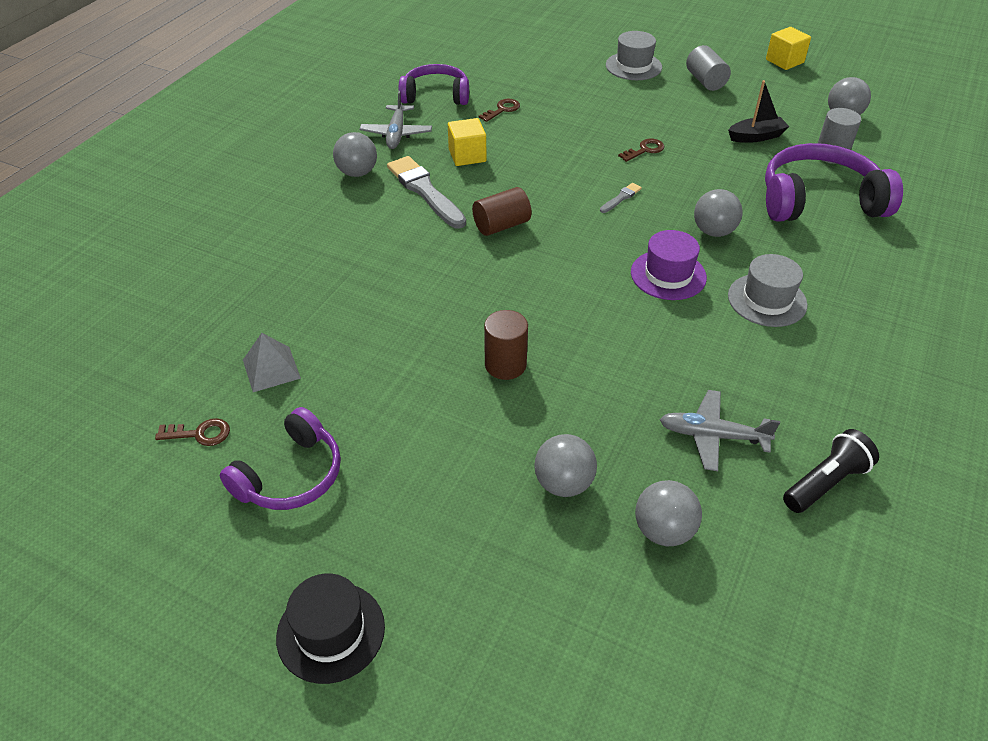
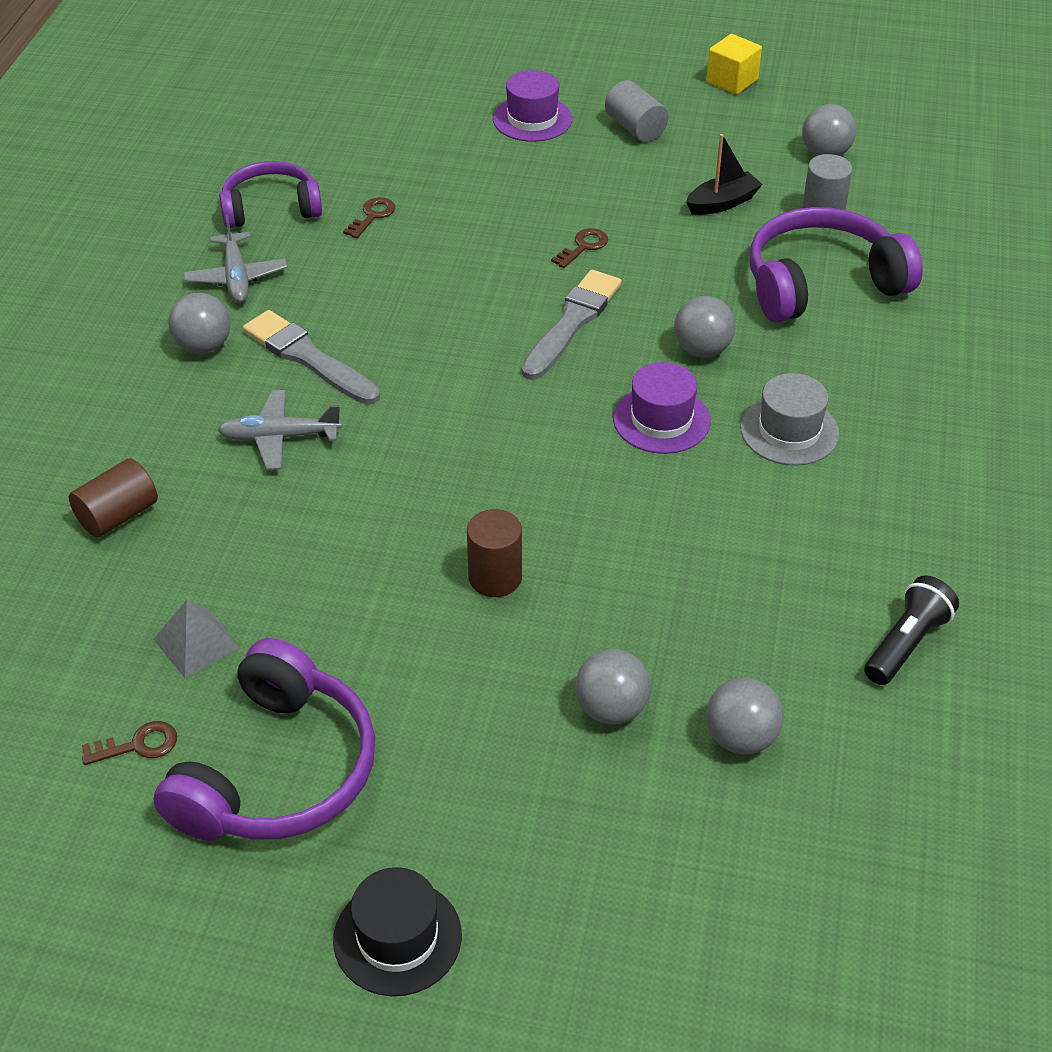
camera: 15 degrees left, 0 degrees up
purple headphones [220,407,341,510] -> purple headphones [154,638,375,841], size x1.52
yellow cube [448,118,486,166] -> none
brown cylinder [472,187,532,236] -> brown cylinder moved to [69,458,158,538]
grey brush [600,183,642,213] -> grey brush [521,270,622,380], size x2.20
grey hat [606,31,662,80] -> purple hat [493,70,572,142]
grey plane [660,390,780,471] -> grey plane moved to [218,390,342,470]

